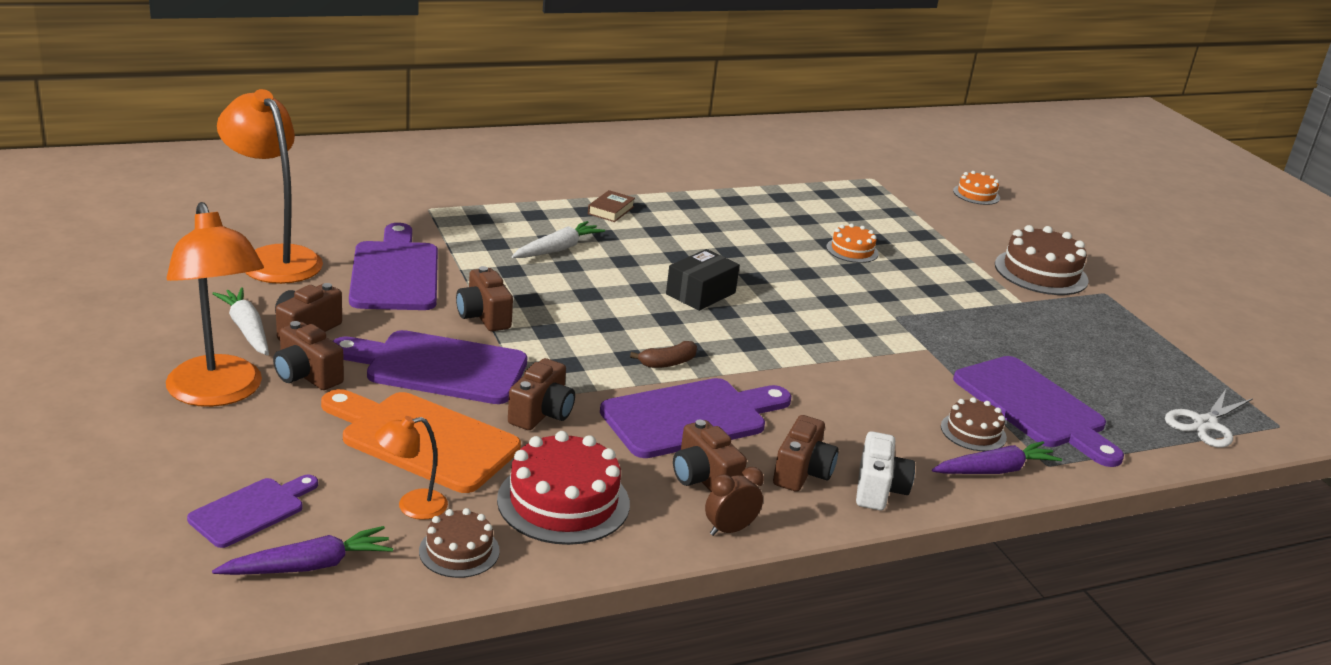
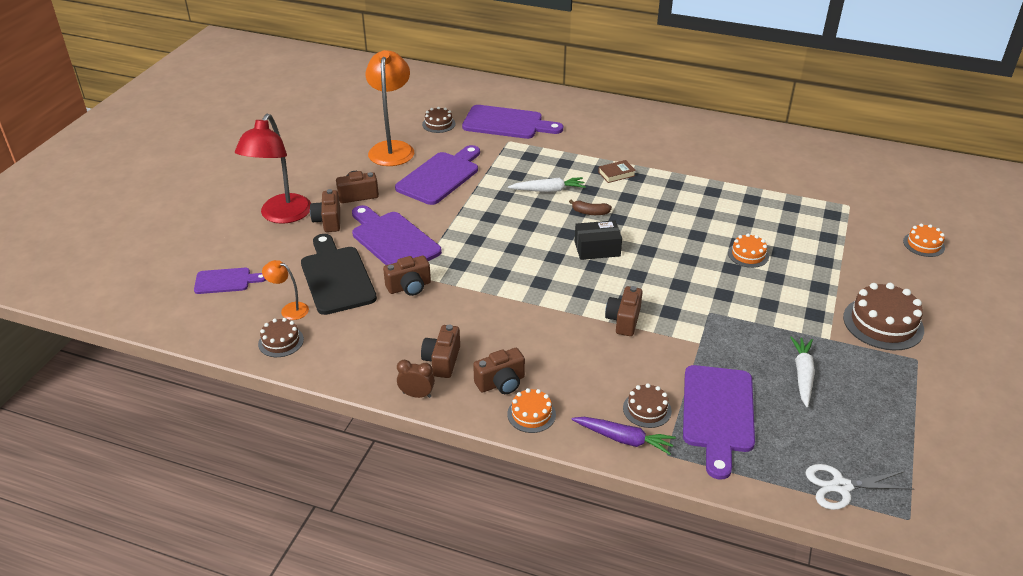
camera: 45 degrees right, 10 degrees up
orange lamp [166,202,264,407] -> red lamp [235,114,311,224]
white carrot [212,287,269,356] -> white carrot moved to [790,337,815,407]
purple carrot [212,526,393,575] -> none
orange cutting board [321,389,521,493] -> black cutting board [301,234,377,315]
brown camera [456,266,513,331] -> brown camera moved to [605,286,643,336]
red cake [497,431,630,545] -> none
purple cutting board [600,378,791,458] -> purple cutting board moved to [462,105,563,139]
brown banana [630,341,697,368] -> brown banana moved to [569,200,612,215]
white camera [856,431,915,510] -> orange cake [507,388,556,433]
none -> brown cake [422,107,456,133]

